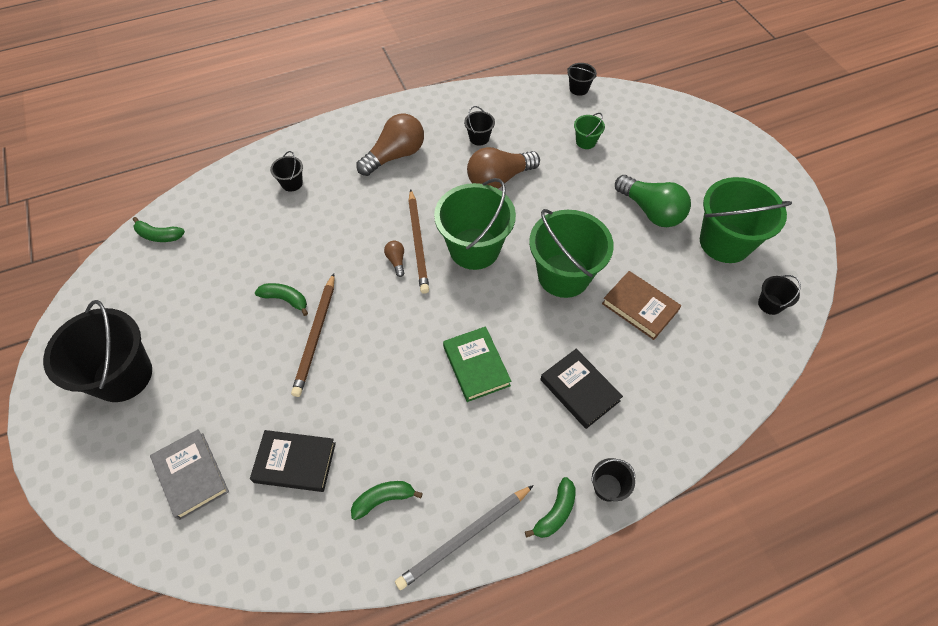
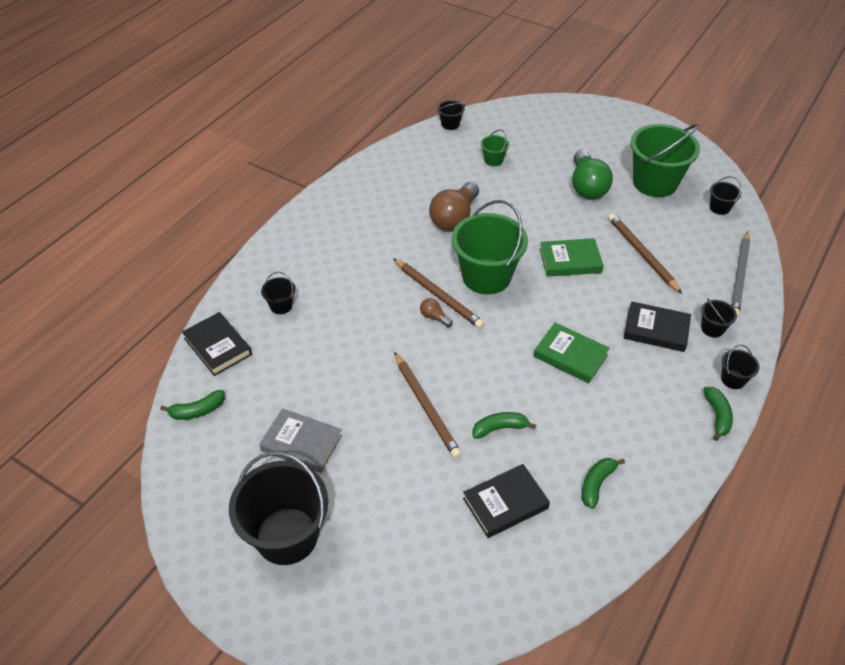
camera: 35 degrees left, 10 degrees down
grey book [150,429,229,520] -> grey book moved to [259,408,342,473]
green banana [255,283,308,316] -> green banana moved to [472,412,536,439]
brown light bulb [356,113,424,176] -> none
grey pencil [395,485,534,590] -> grey pencil moved to [731,231,750,317]
black bucket [464,106,495,146] -> black bucket moved to [701,298,737,338]
green bucket [529,209,614,298] -> green book [540,238,604,277]
brown book [602,271,681,340] -> brown pencil [608,214,682,294]
green light bulb [615,175,691,227] -> green light bulb turned 75 degrees clockwise [572,150,613,199]
none -> black book [182,312,252,376]

